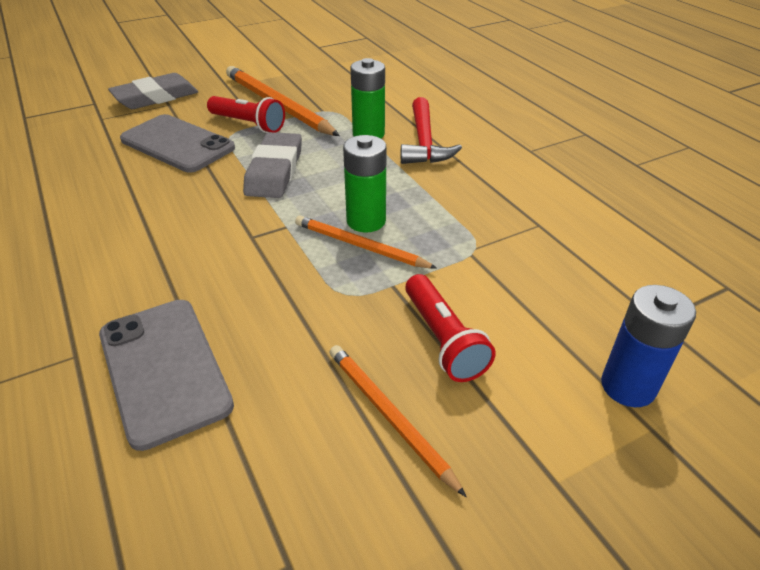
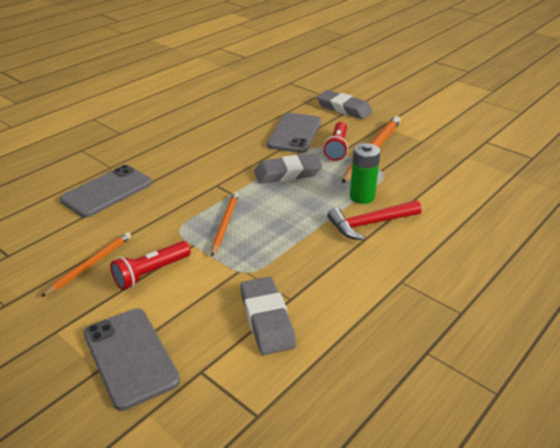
camera: 70 degrees right, 5 degrees down
green battery [343,135,387,232] -> none
blue battery [601,285,696,407] -> grey phone [84,308,180,411]
none -> grey eraser [240,277,296,355]

